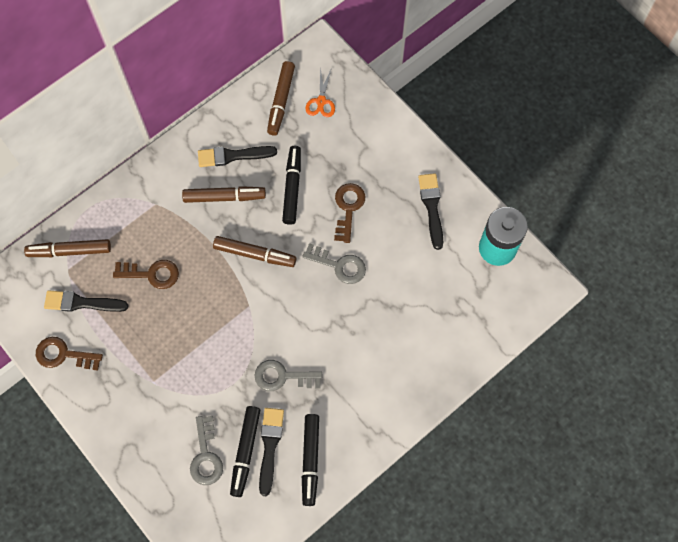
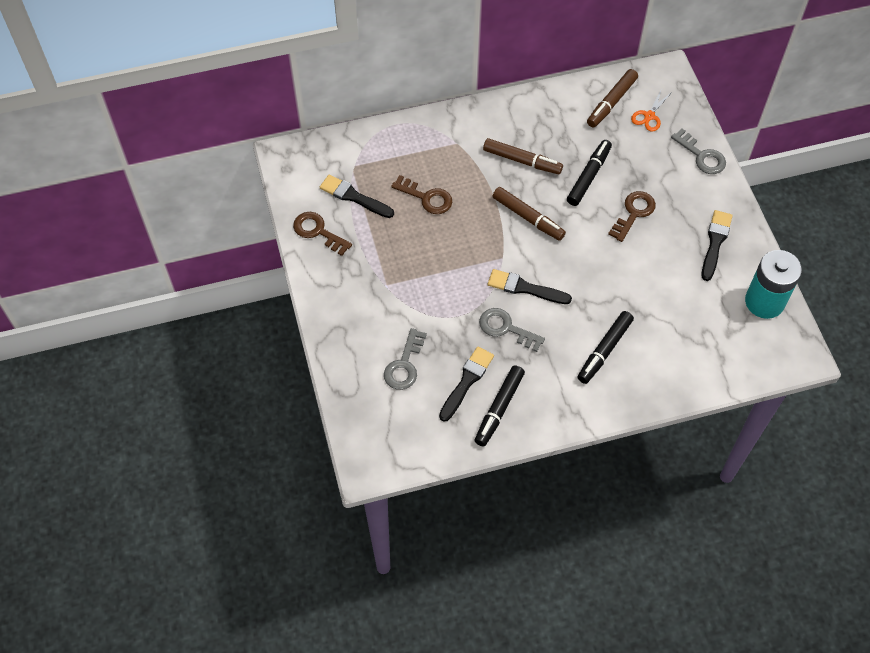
camera: 25 degrees right, 10 degrees down
brown marker [24,239,111,257] -> none
black brush [198,146,277,167] -> black brush moved to [488,269,572,304]
black marker [230,406,260,497] -> black marker moved to [578,311,634,384]
grey key [302,243,366,284] -> grey key moved to [671,129,726,174]

